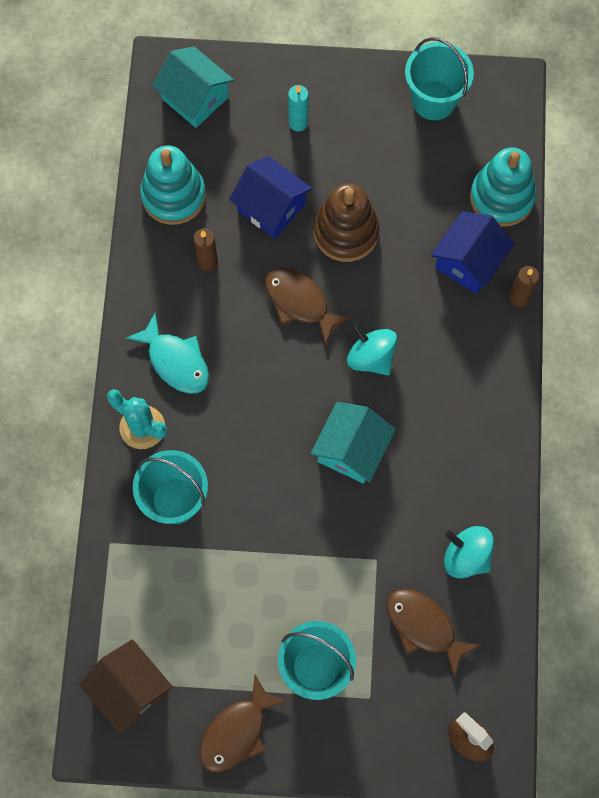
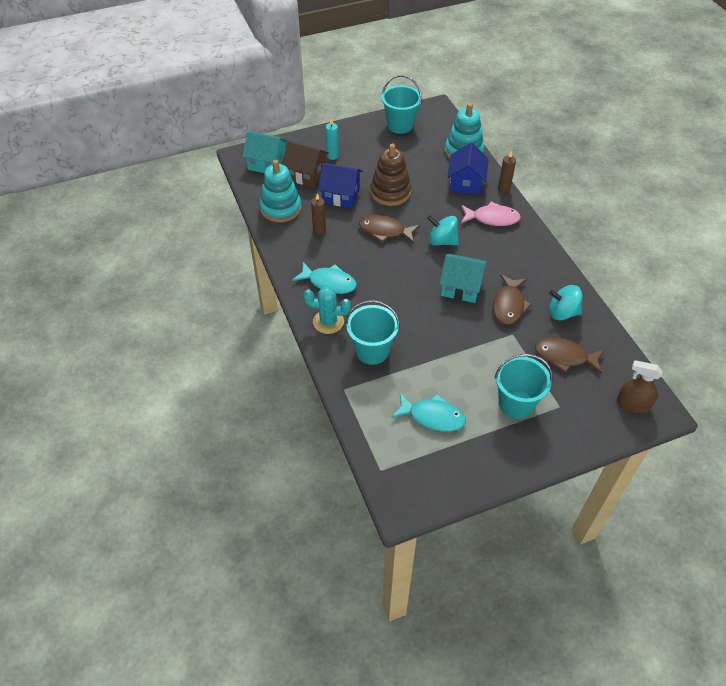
camera: 25 degrees left, 20 degrees down
brown house [79,639,173,734] -> brown house moved to [282,141,329,187]
brown fish [199,675,288,772] -> brown fish moved to [493,274,532,325]
turquoise house [310,402,395,484] -> turquoise house turned 75 degrees counterclockwise [439,254,487,303]
none -> turquoise fish [391,393,466,432]
none -> pink fish [461,202,521,226]

